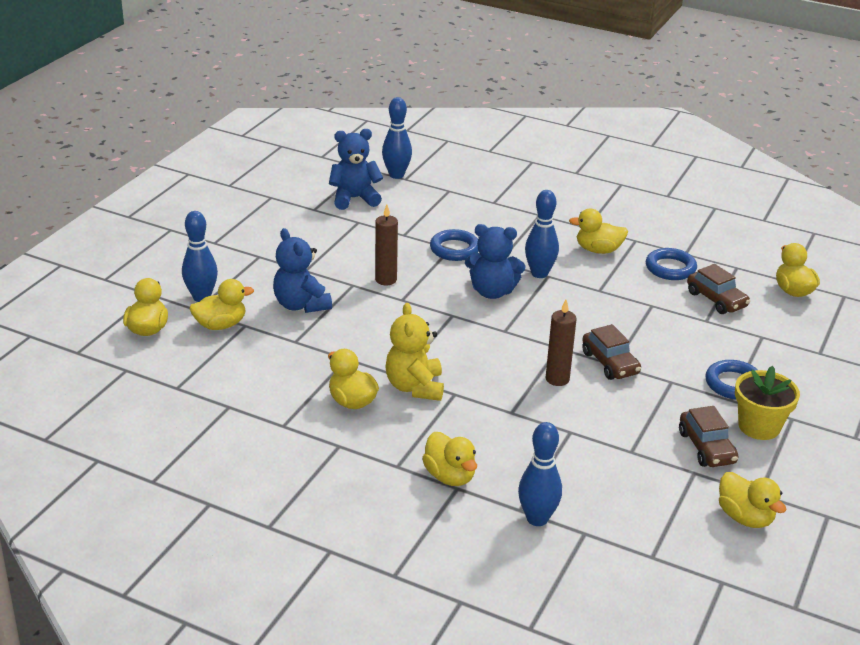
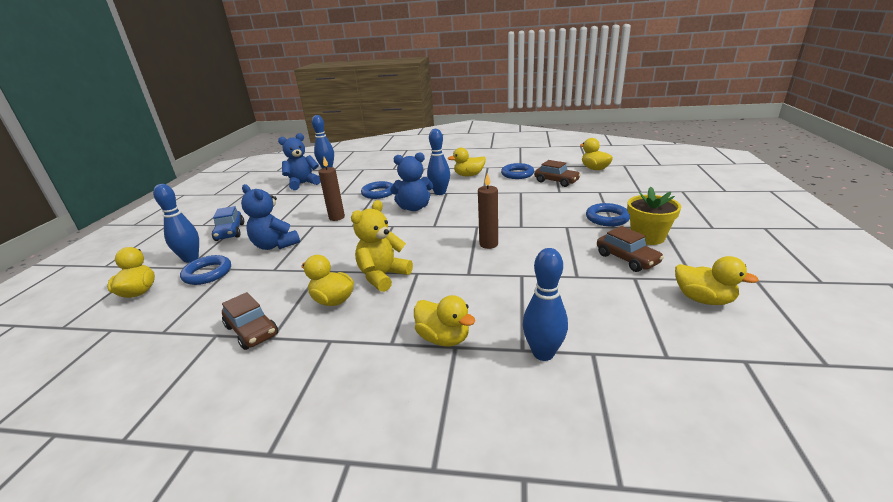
camera: 15 degrees left, 5 degrees down
yellow duck [190,279,254,330] -> blue ring [180,255,231,285]
yellow teddy bear [385,303,444,401] -> yellow teddy bear turned 60 degrees clockwise [351,200,413,292]
brown car [582,324,641,380] -> brown car moved to [222,292,278,350]
none -> blue car [212,206,244,241]

